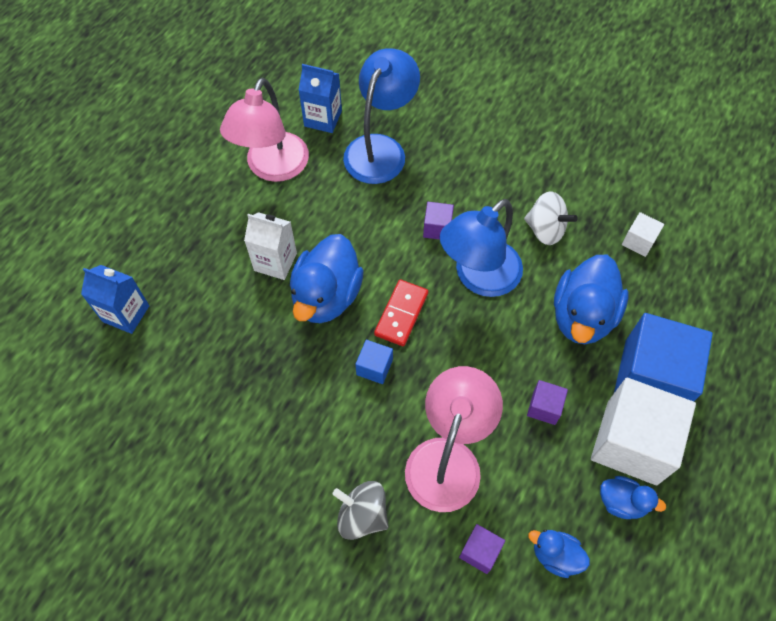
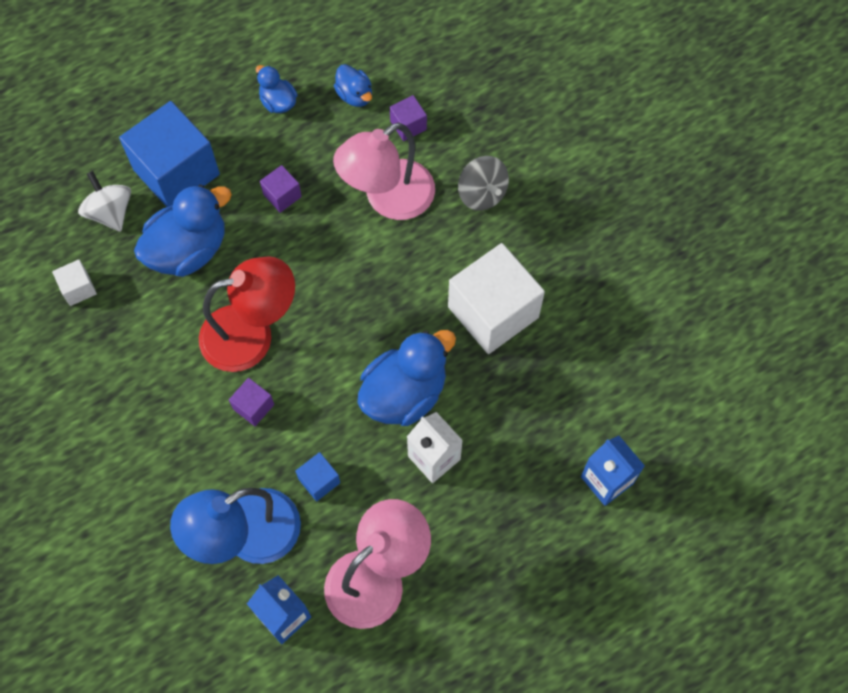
camera: 150 degrees left, 5 degrees up
blue cube [355,340,393,384] -> blue cube moved to [295,452,340,501]
red domino [374,280,428,346] -> none
blue lamp [440,199,523,297] -> red lamp [199,256,295,372]
white spinning top [524,191,577,245] -> white spinning top moved to [78,171,131,232]
white cube [591,378,696,485] -> white cube moved to [448,243,545,354]

